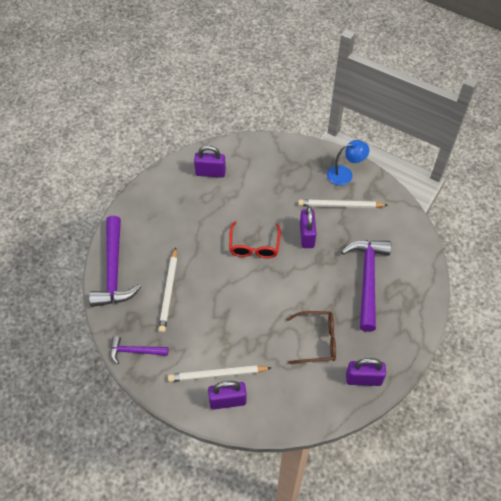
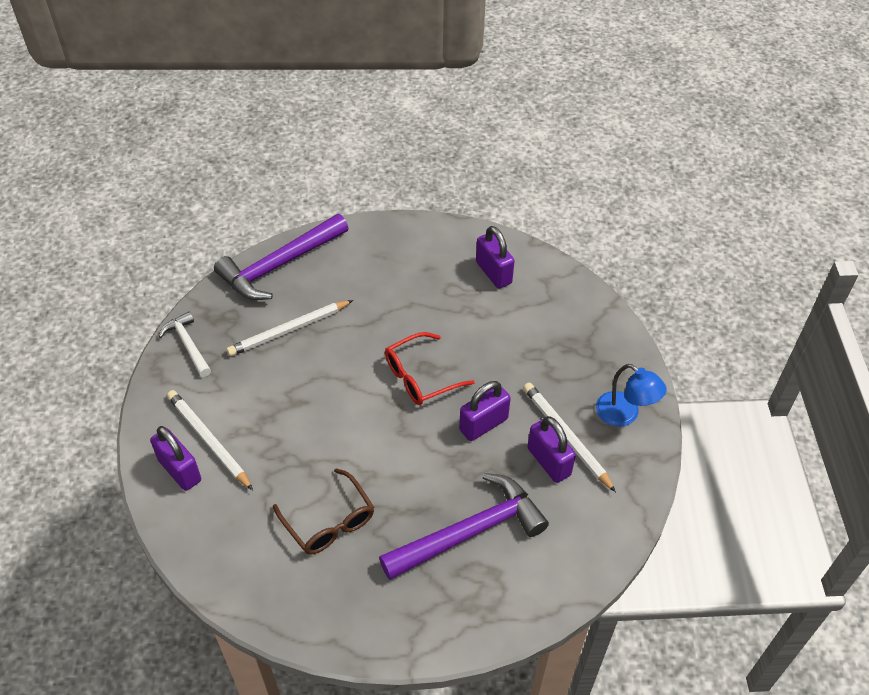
camera: 55 degrees right, 5 degrees down
purple hammer [110,336,168,364] -> white hammer [159,312,211,377]
purple padlock [346,358,386,386] -> purple padlock moved to [528,416,576,483]

